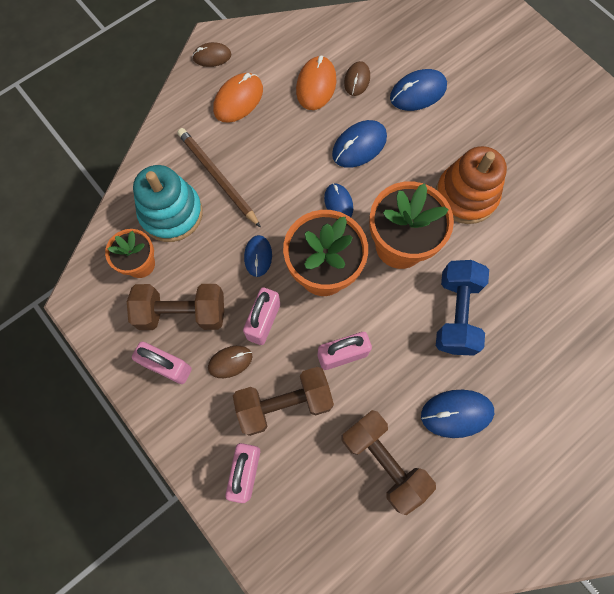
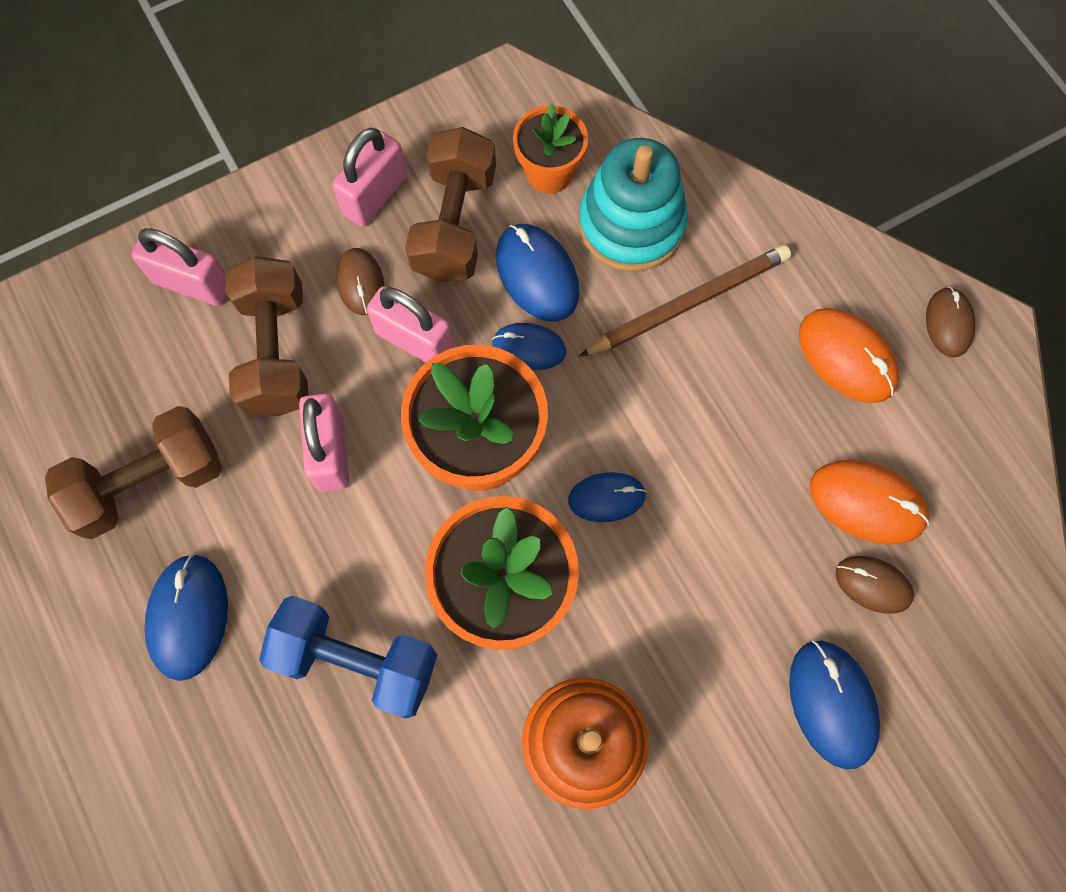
camera: 100 degrees right, 0 degrees up
blue mouse [332,120,387,168] -> blue mouse moved to [496,224,580,322]

